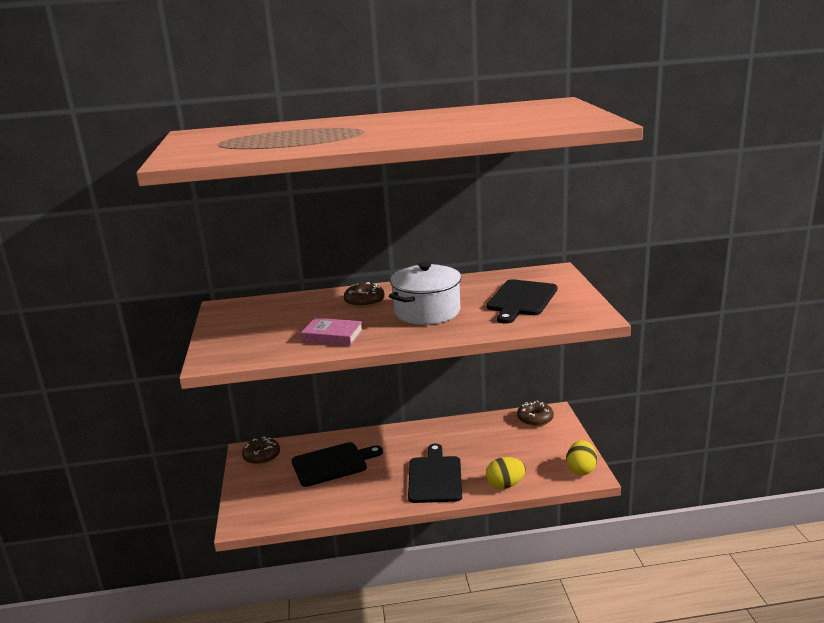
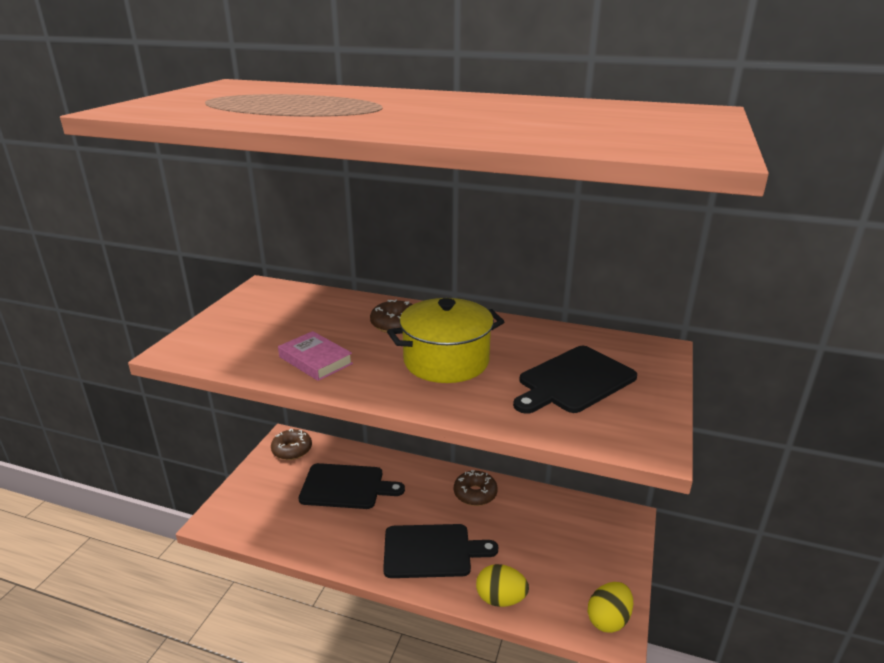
camera: 25 degrees right, 5 degrees up
white pot [389,262,461,325] -> yellow pot [387,298,505,383]
black cutting board [408,444,462,503] -> black cutting board turned 60 degrees clockwise [383,524,498,578]
brown donut [517,400,554,426] -> brown donut moved to [454,470,498,506]

